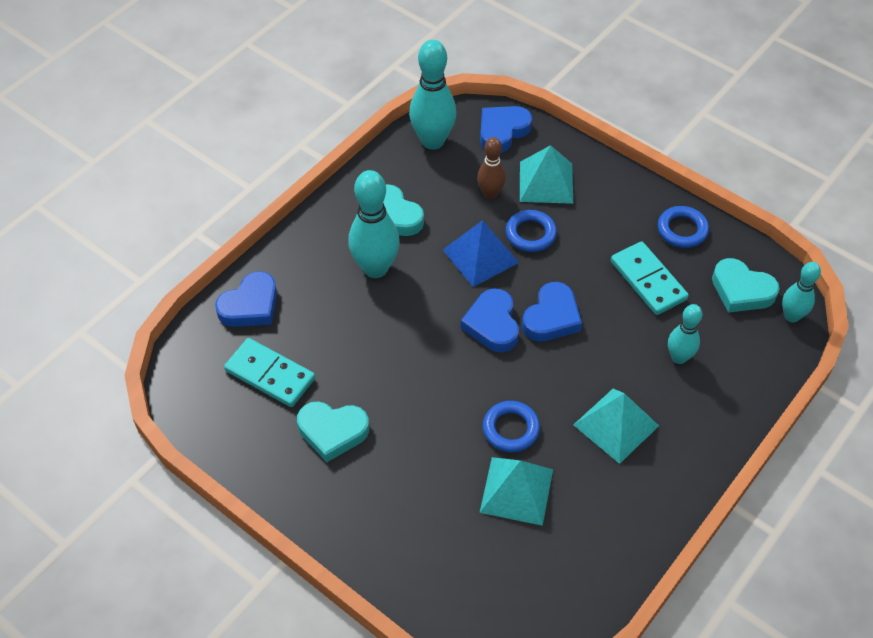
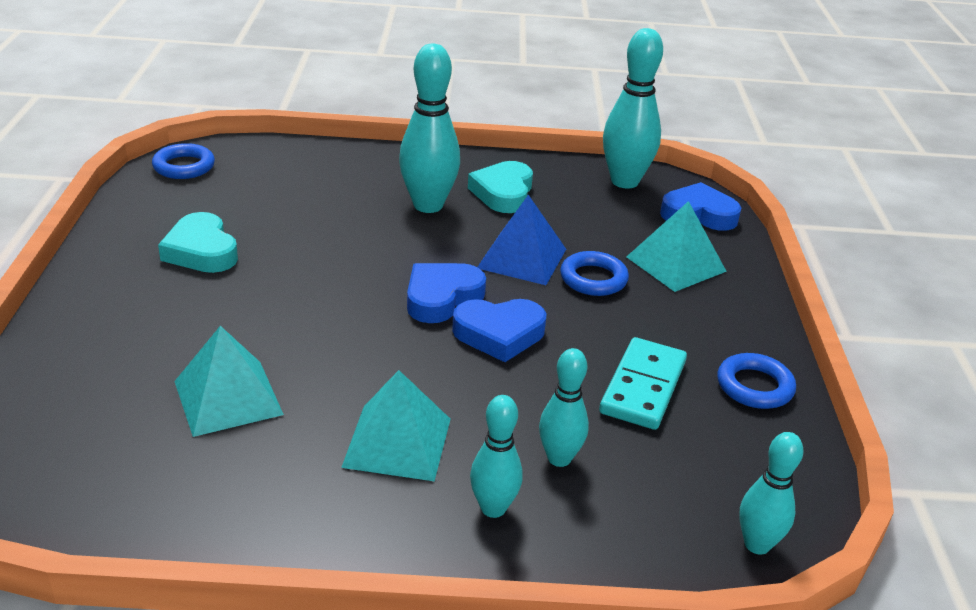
camera: 50 degrees right, 20 degrees down
blue heart [215,271,277,327] -> none
turquoise domino [224,338,315,407] -> none
brown bowling pin [477,137,506,199] -> none
blue ring [483,401,540,453] -> blue ring moved to [152,143,215,179]
turquoise heart [712,258,780,313] -> none
none -> turquoise bowling pin [470,395,523,518]

